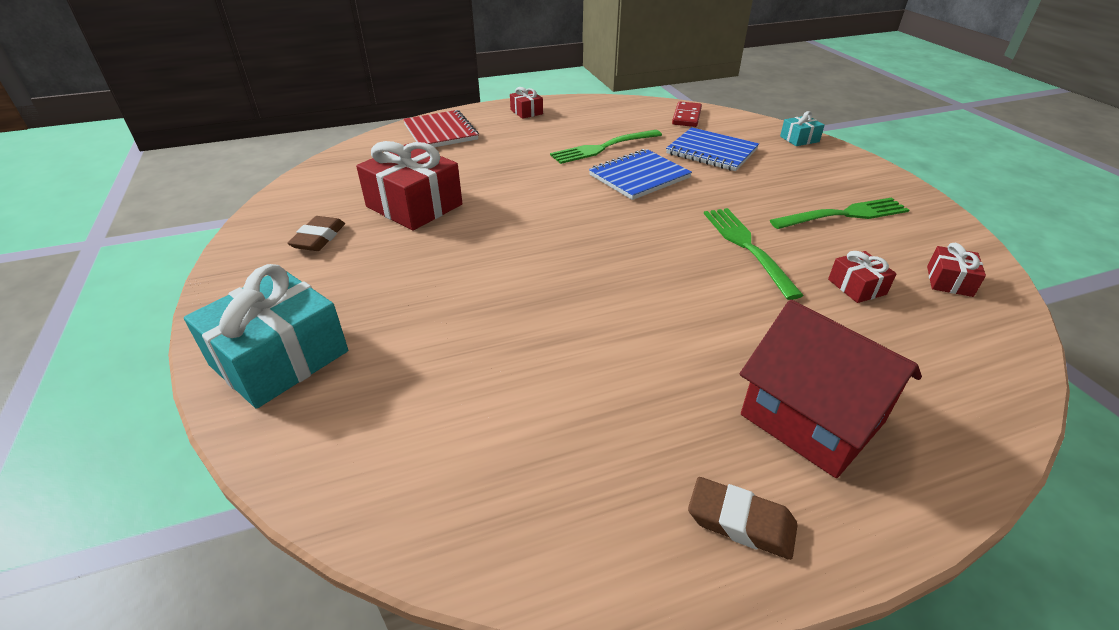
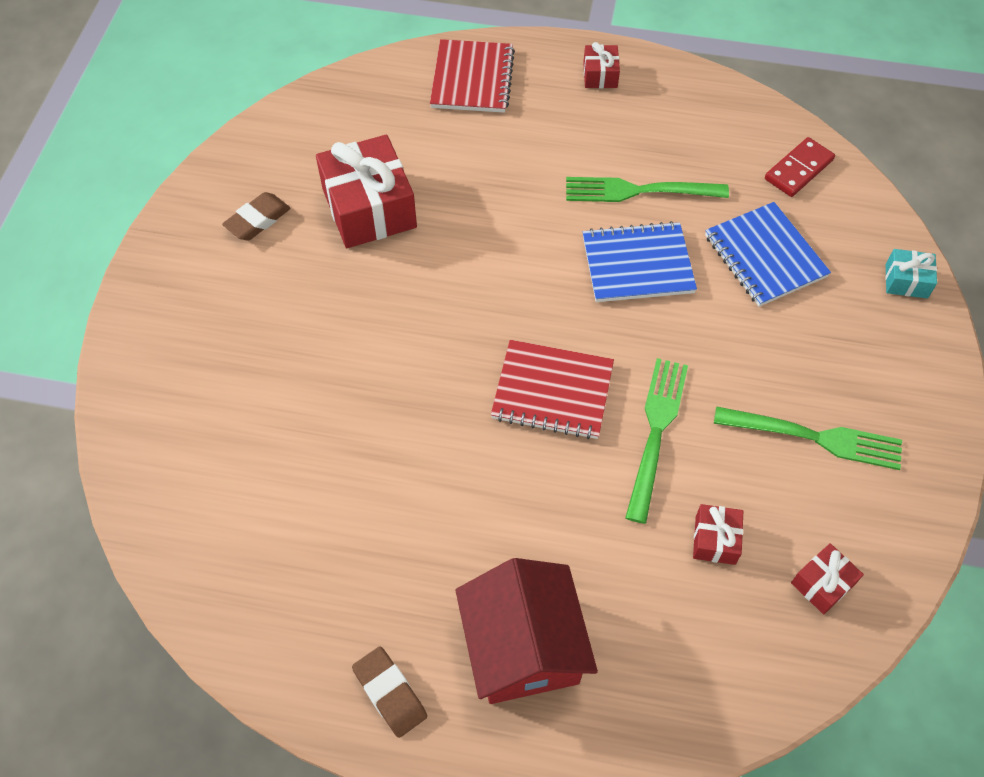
camera: 30 degrees right, 20 degrees up
turquoise gift [184,264,348,409] -> none
none -> red notebook [491,340,614,439]

